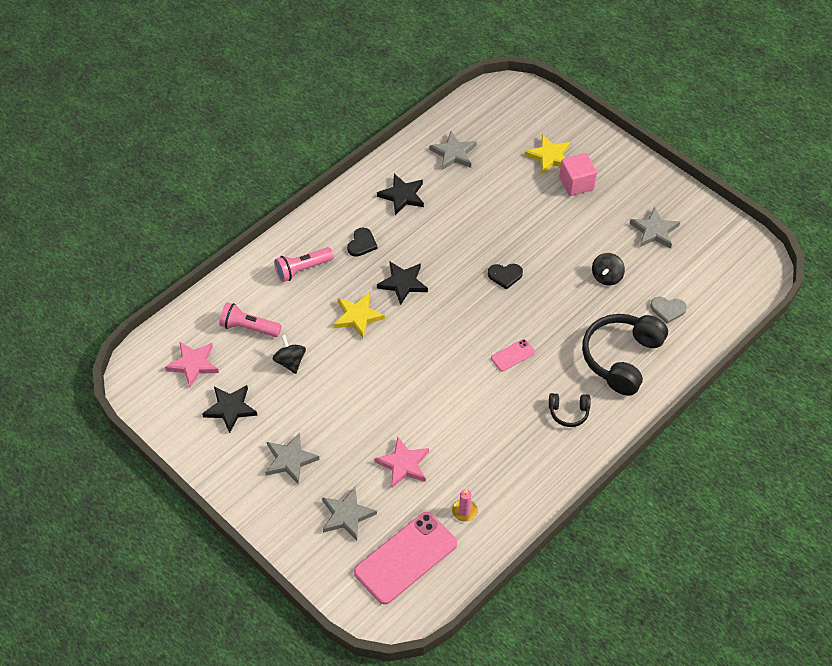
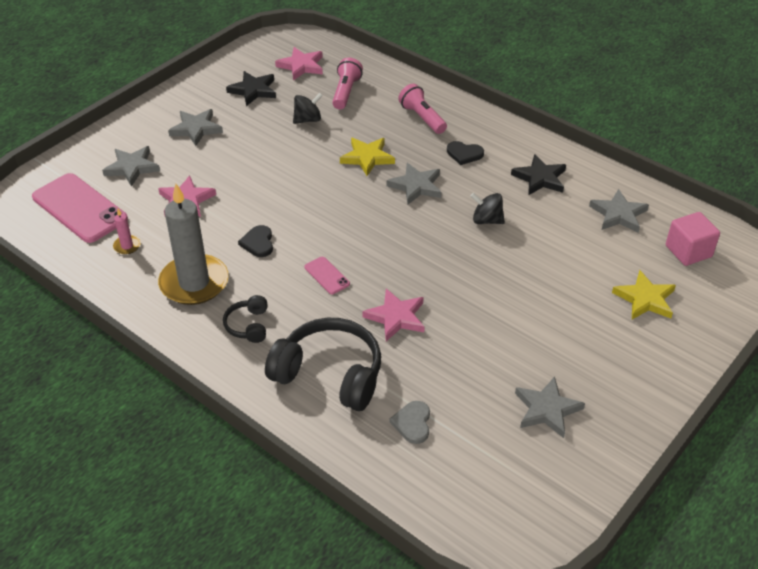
camera: 85 degrees right, 10 degrees down
black star [377,262,428,305] -> grey star [387,163,441,204]
black heart [488,264,523,289] -> black heart moved to [238,225,273,257]
pink cube [559,153,597,196] -> pink cube moved to [666,212,720,266]
black spinning top [592,253,625,285] -> black spinning top moved to [471,193,505,224]
none -> grey candle [158,184,229,305]
none -> pink star [362,289,425,341]

